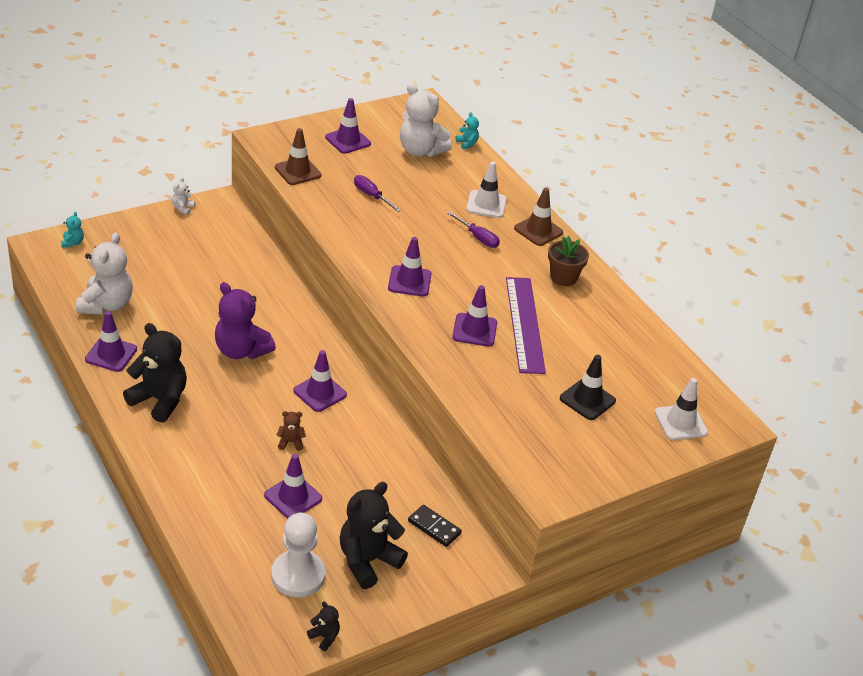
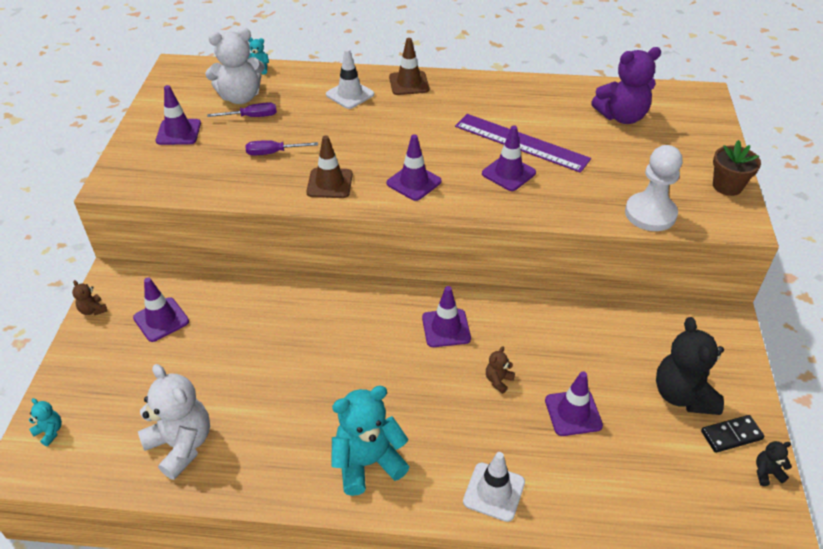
camera: 50 degrees left, 5 degrees up
purple traffic cone [85,311,137,372] -> purple traffic cone moved to [133,277,189,342]
black teddy bear [123,323,187,423] -> turquoise teddy bear [331,386,409,496]
white teddy bear [172,177,195,215] -> brown teddy bear [72,280,107,315]
purple teddy bear [215,282,276,359] -> purple teddy bear moved to [591,47,661,124]
white pawn [271,513,325,597] -> white pawn moved to [625,145,683,231]
brown traffic cone [275,128,321,185] -> brown traffic cone moved to [306,135,353,198]
black domino [408,505,462,547] -> black domino moved to [701,415,764,453]
purple screwdriver [447,211,500,248] -> purple screwdriver moved to [208,102,277,117]
brown flower pot [548,236,589,286] -> brown flower pot moved to [713,140,761,196]
black traffic cone [560,355,616,420] -> none
white traffic cone [654,378,708,440] -> white traffic cone moved to [463,452,525,522]

